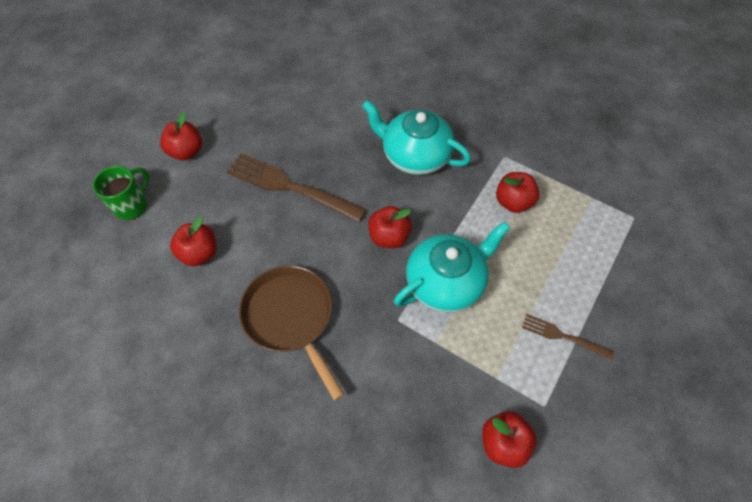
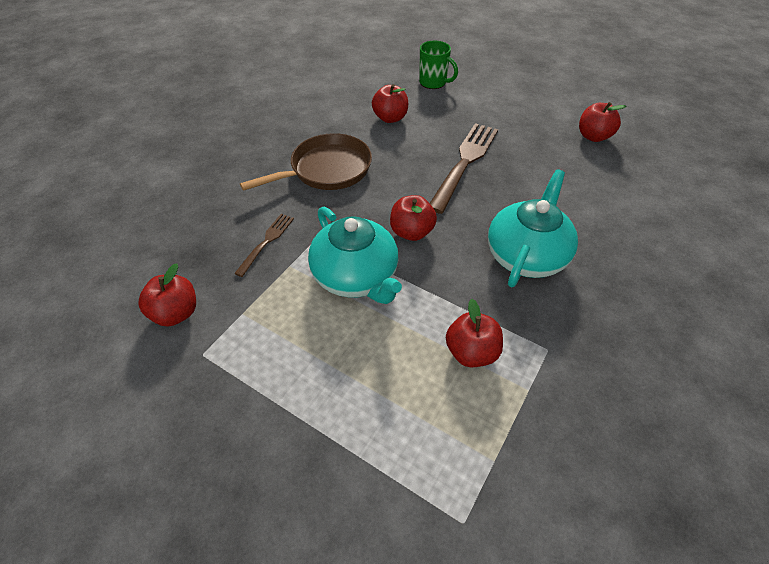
camera: 90 degrees right, 10 degrees down
red apple [160,112,202,160] -> red apple moved to [579,102,627,142]
brown fork [522,314,614,360] -> brown fork moved to [234,214,294,277]

